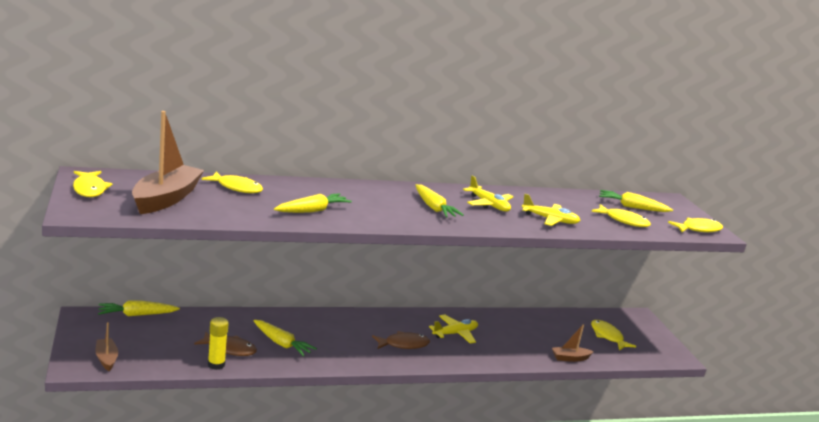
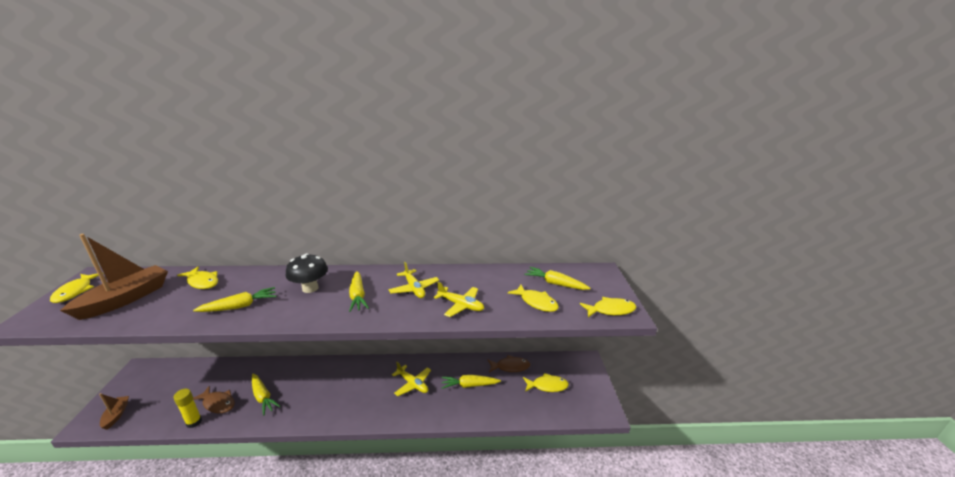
camera: 15 degrees right, 5 degrees up
yellow carrot [98,300,180,316] -> yellow carrot moved to [442,375,501,389]
brown fish [372,331,430,349] -> brown fish moved to [488,355,530,373]
yellow plane [429,314,478,344] -> yellow plane turned 60 degrees clockwise [392,362,431,396]
brown boat [552,324,594,362] -> none
yellow fish [591,320,636,350] -> yellow fish turned 105 degrees clockwise [523,373,569,392]
none -> black mushroom [286,253,328,293]

